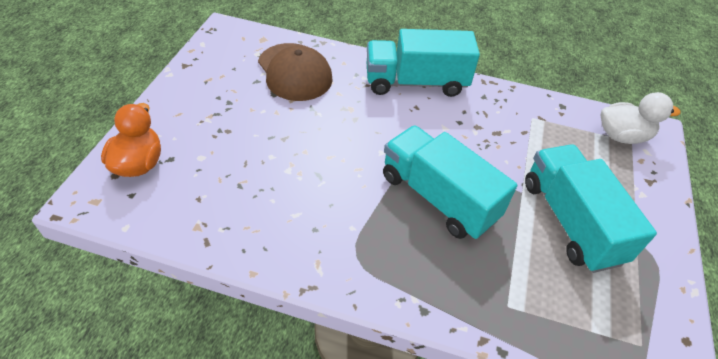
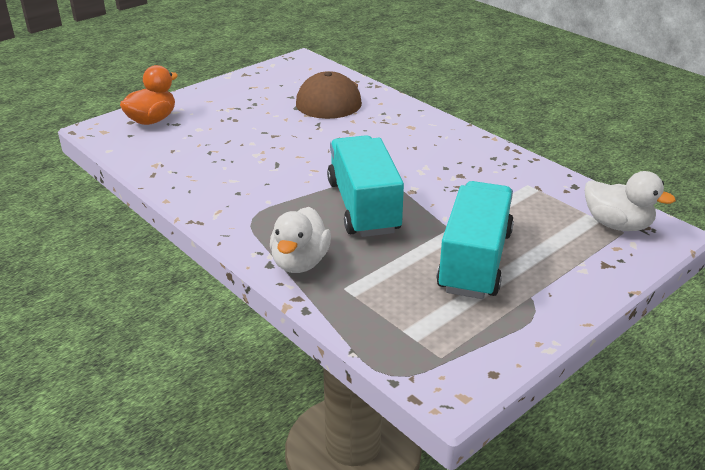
camera: 35 degrees right, 15 degrees down
turquoise truck [367,29,480,97] -> none
none -> white duck [270,207,331,273]

